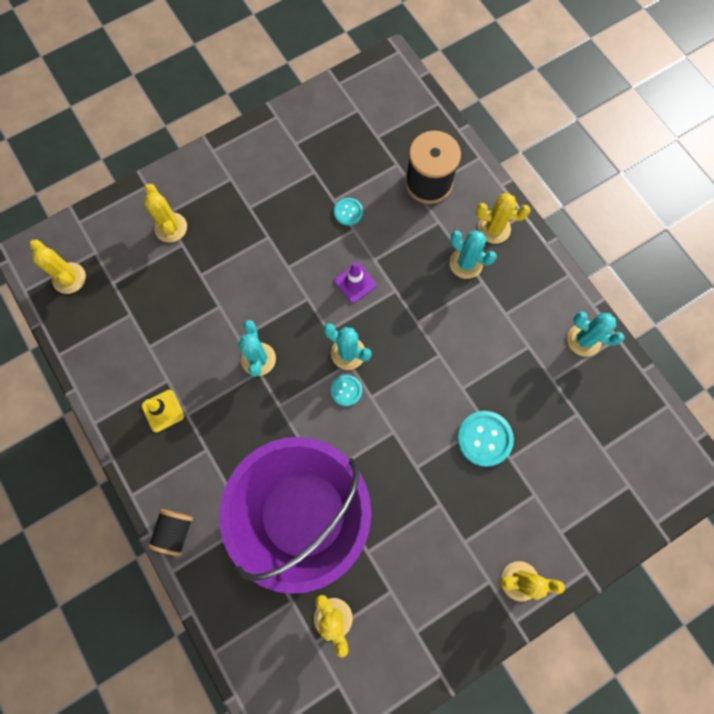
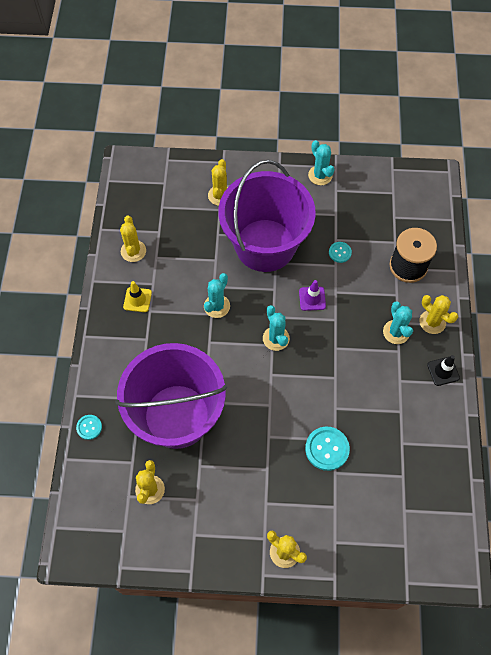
camera: 35 degrees right, 10 degrees down
yellow cactus [30,240,86,294] -> yellow cactus moved to [120,216,146,262]
black spool [148,509,193,556] -> none
turquoise button [331,375,362,406] -> turquoise button moved to [76,415,102,440]
turquoise cactus [567,311,625,357] -> turquoise cactus moved to [308,140,334,185]
none -> purple bucket [218,160,316,272]
none -> black traffic cone [427,355,460,386]

